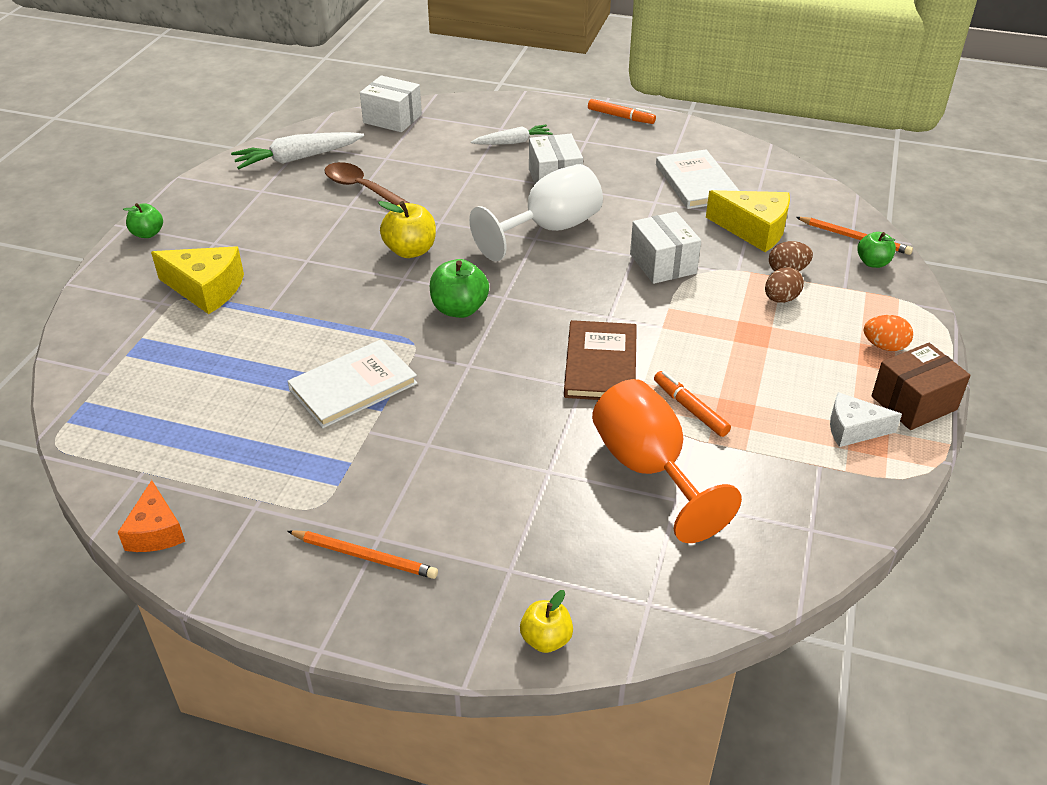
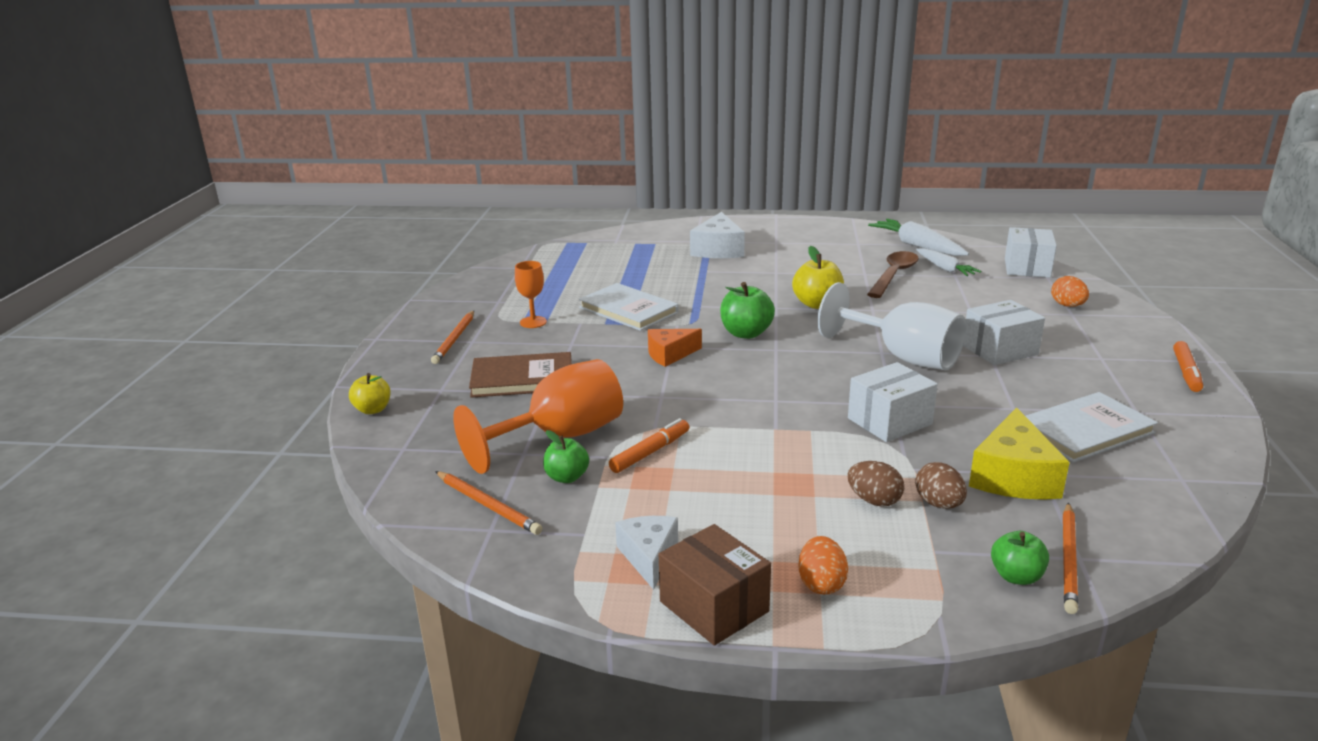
camera: 80 degrees right, 15 degrees down
orange cheese [118,480,185,552] -> orange cheese moved to [648,329,702,367]
green apple [123,203,163,238] -> green apple moved to [543,430,589,483]
yellow cheese [151,246,244,314] -> white cheese [690,212,745,258]
white carrot [471,125,553,145] -> white carrot moved to [916,248,981,276]
brown book [564,320,637,400] -> brown book moved to [469,352,572,398]
none -> orange pencil [435,471,542,535]
none -> orange goblet [515,261,547,328]
none -> orange egg [1051,276,1089,307]

